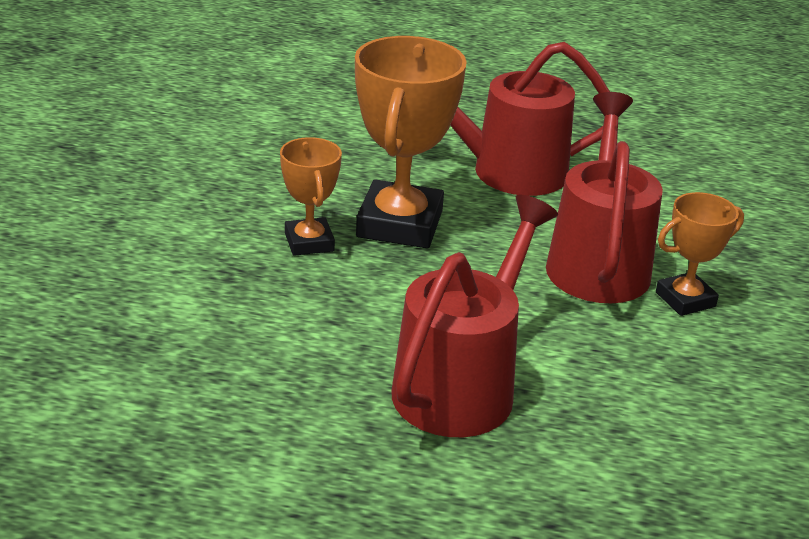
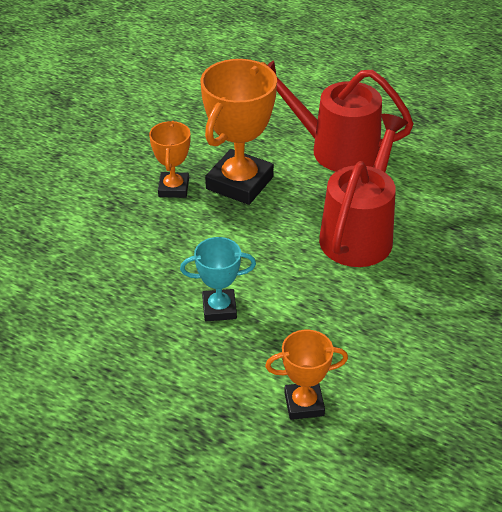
camera: 20 degrees right, 10 degrees up
red watering can [391,195,558,437] -> turquoise trophy [180,237,256,321]
orange trophy [656,192,744,316] -> orange trophy moved to [265,330,348,420]

